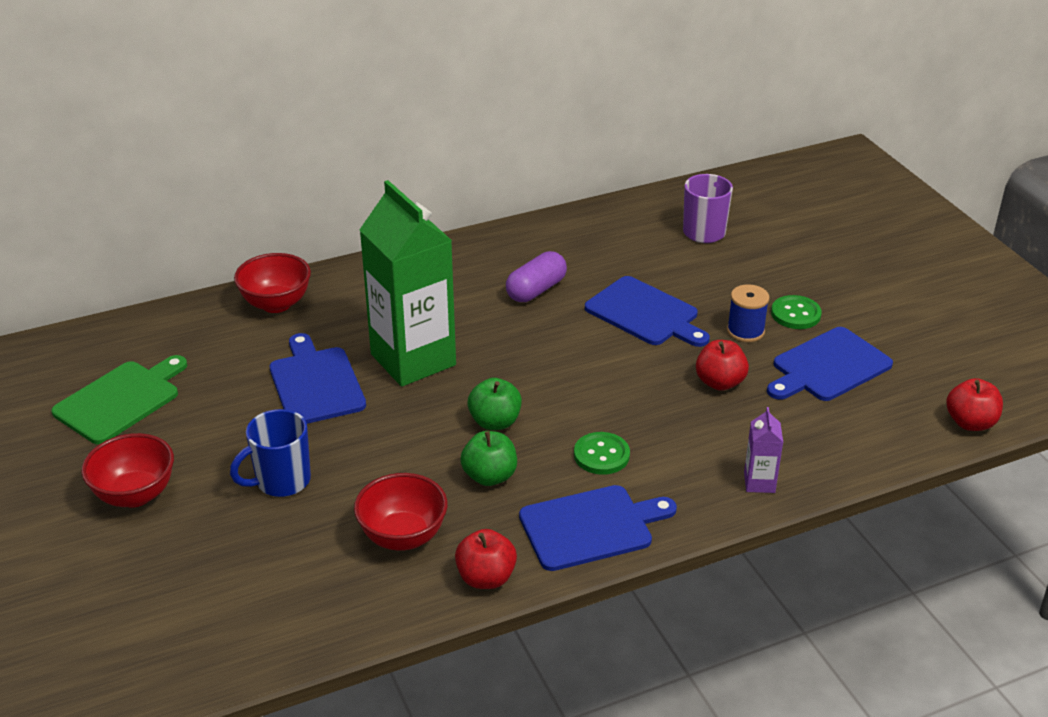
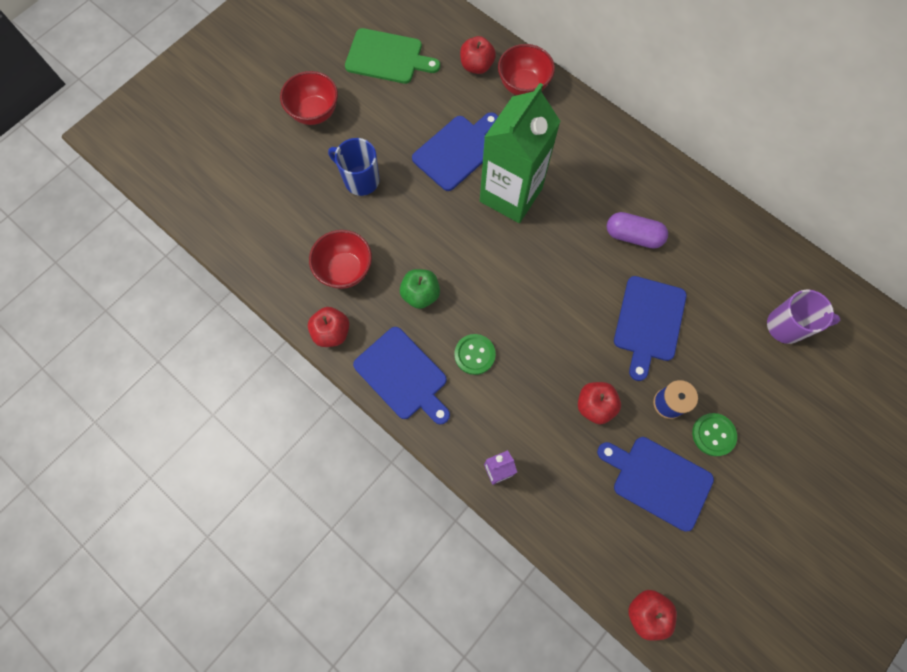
camera: 65 degrees right, 35 degrees up
green apple [467,378,522,430] -> none
none -> red apple [460,36,496,74]

